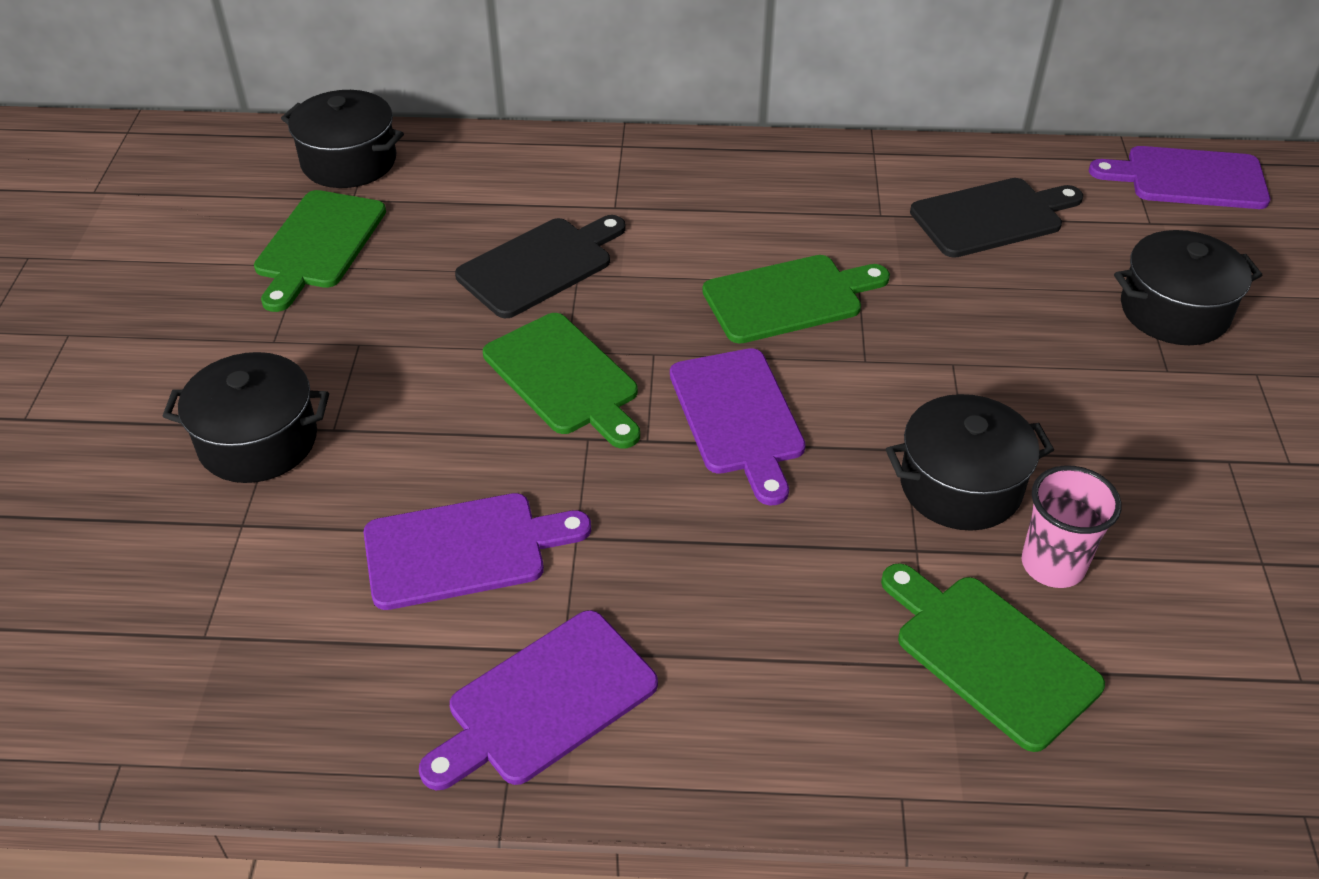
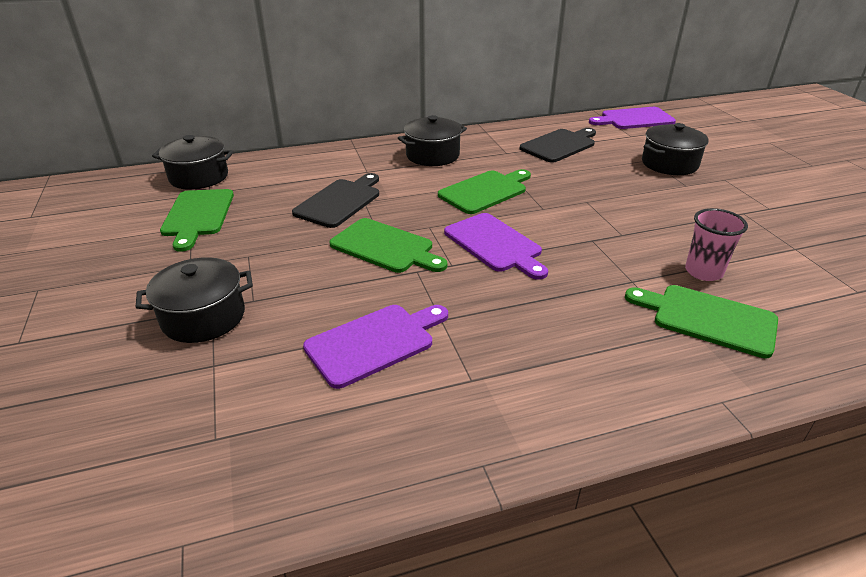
camera: 20 degrees left, 10 degrees down
purple cutting board [419,610,658,790] -> none
black pot [886,394,1054,531] -> black pot moved to [398,115,467,166]

